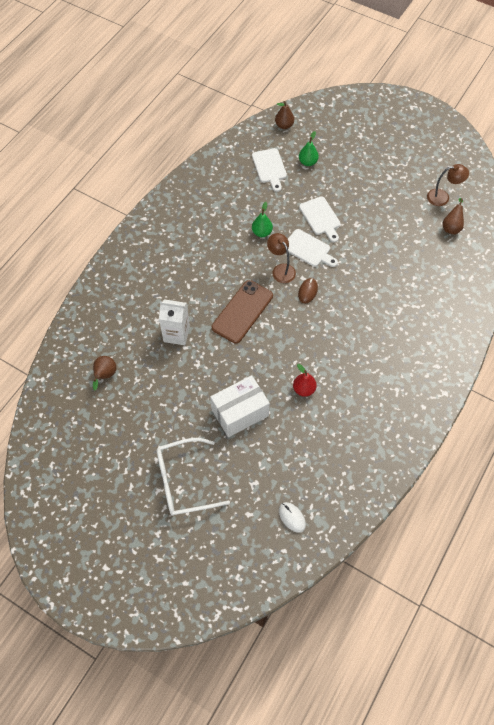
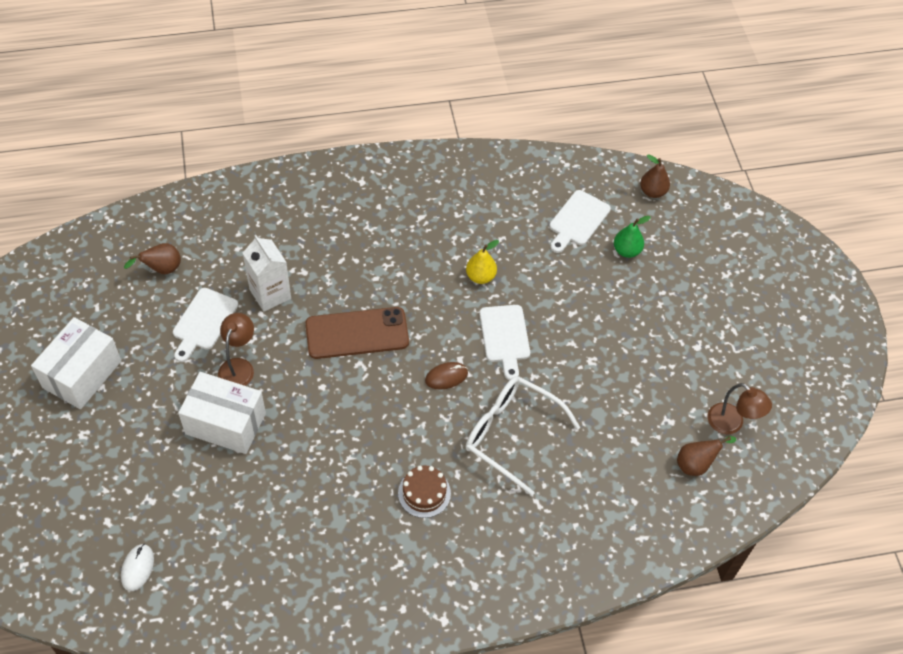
camera: 45 degrees right, 5 degrees down
white glasses [157,438,230,516] -> white glasses moved to [465,376,580,496]
green pear [252,202,273,237] -> yellow pear [466,240,499,284]
brown lamp [267,233,296,283] -> brown lamp moved to [218,313,254,386]
red pear [293,364,317,397] -> none
white cutting board [299,196,341,242] -> white cutting board moved to [173,288,239,362]
none -> white box [31,317,121,409]
none -> brown cake [398,466,451,518]

